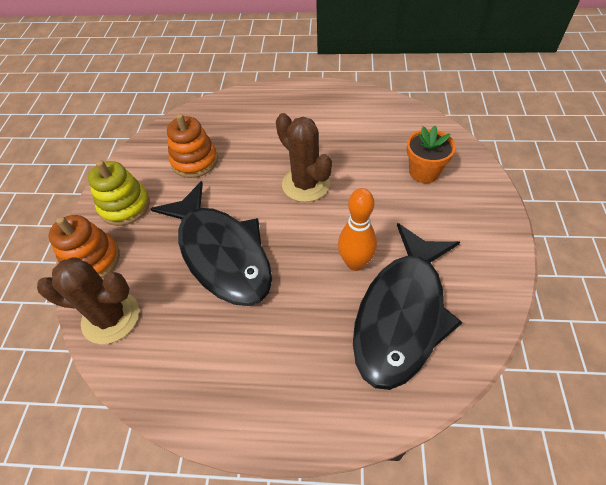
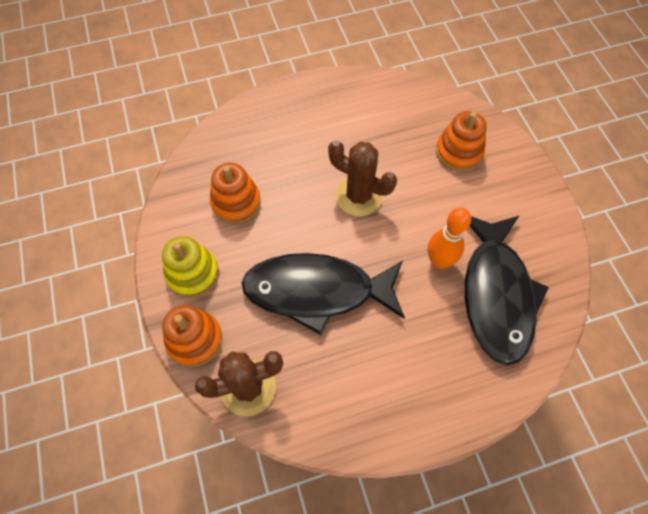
camera: 25 degrees left, 10 degrees up
black fish [151,181,272,306] -> black fish turned 150 degrees clockwise [241,253,405,335]
orange flower pot [407,126,456,183] -> orange stacking toy [436,111,487,172]

